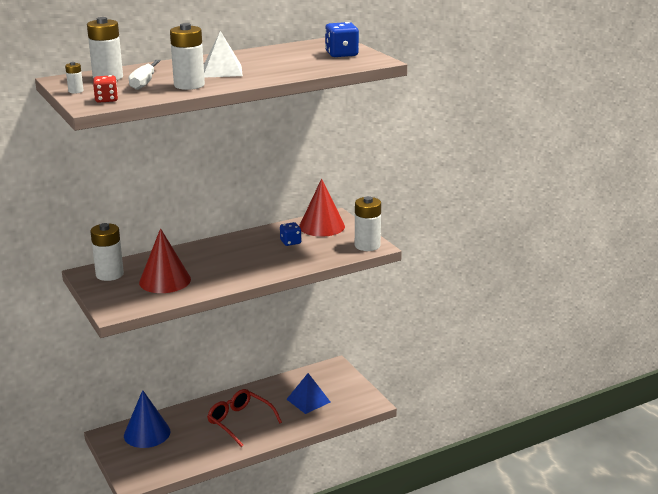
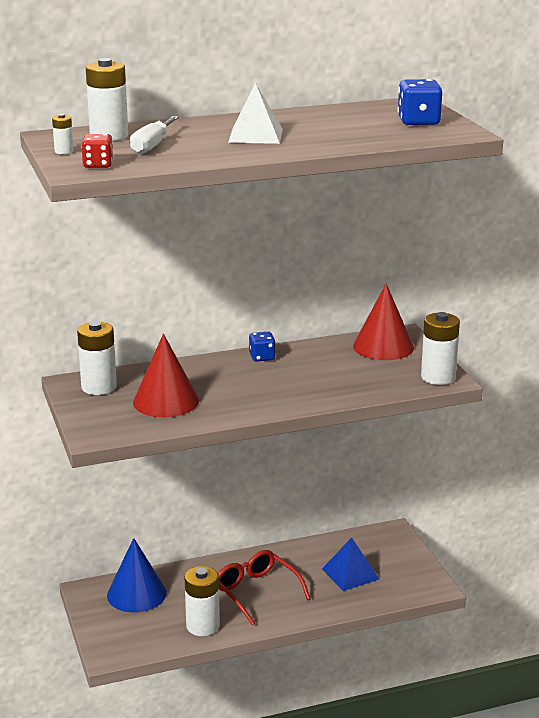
camera: 10 degrees right, 0 degrees up
white battery [170,23,205,90] -> white battery moved to [185,566,220,636]
blue dice [280,222,301,246] -> blue dice moved to [249,332,276,362]

